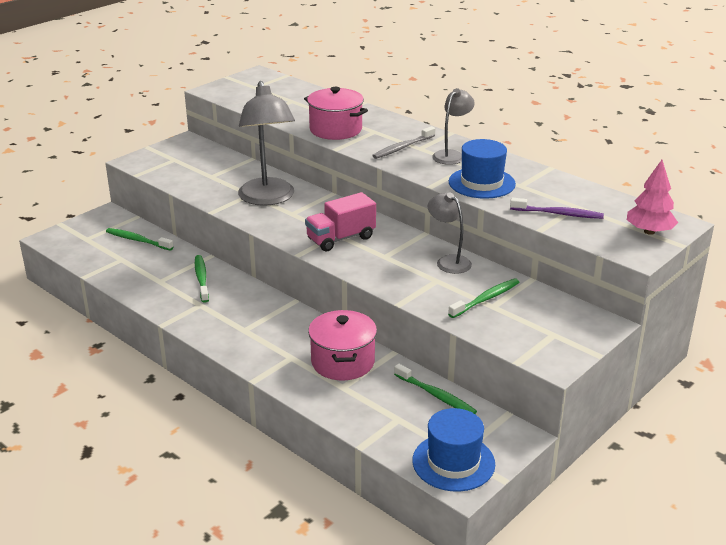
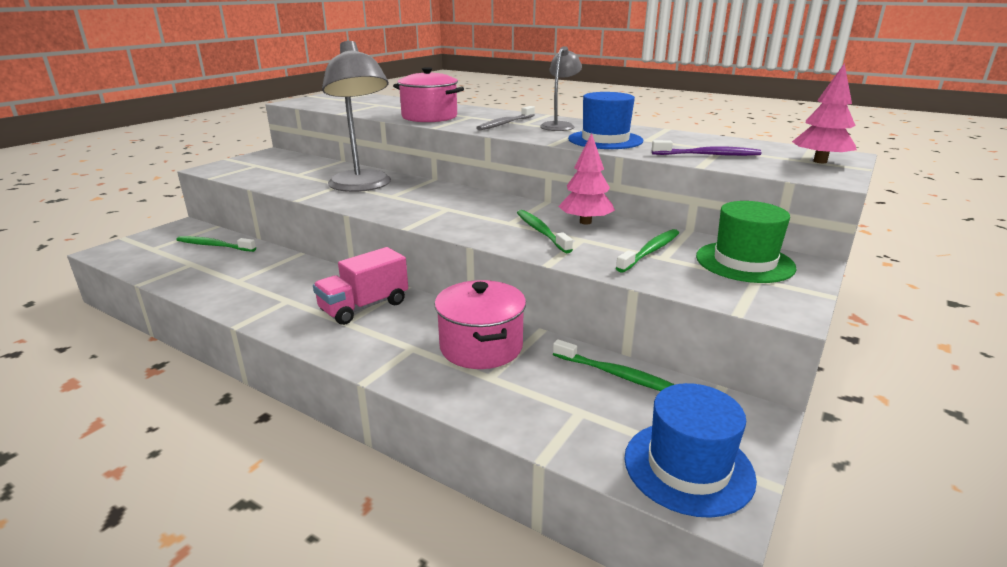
camera: 10 degrees left, 5 degrees down
green toothbrush [195,255,209,303] -> green toothbrush moved to [517,210,573,253]
pink truck [305,192,376,251] -> pink truck moved to [313,247,408,325]
grey lamp [427,193,472,274] -> pink tree [558,133,615,225]
none -> green hat [696,201,796,283]

